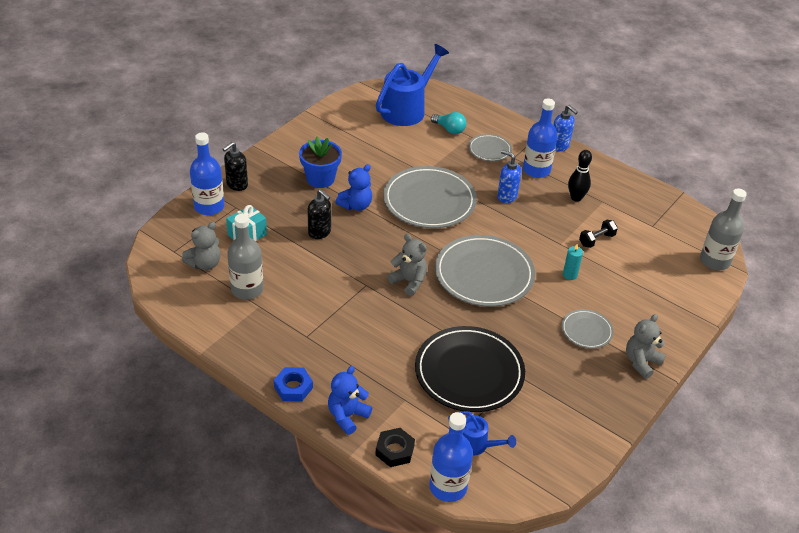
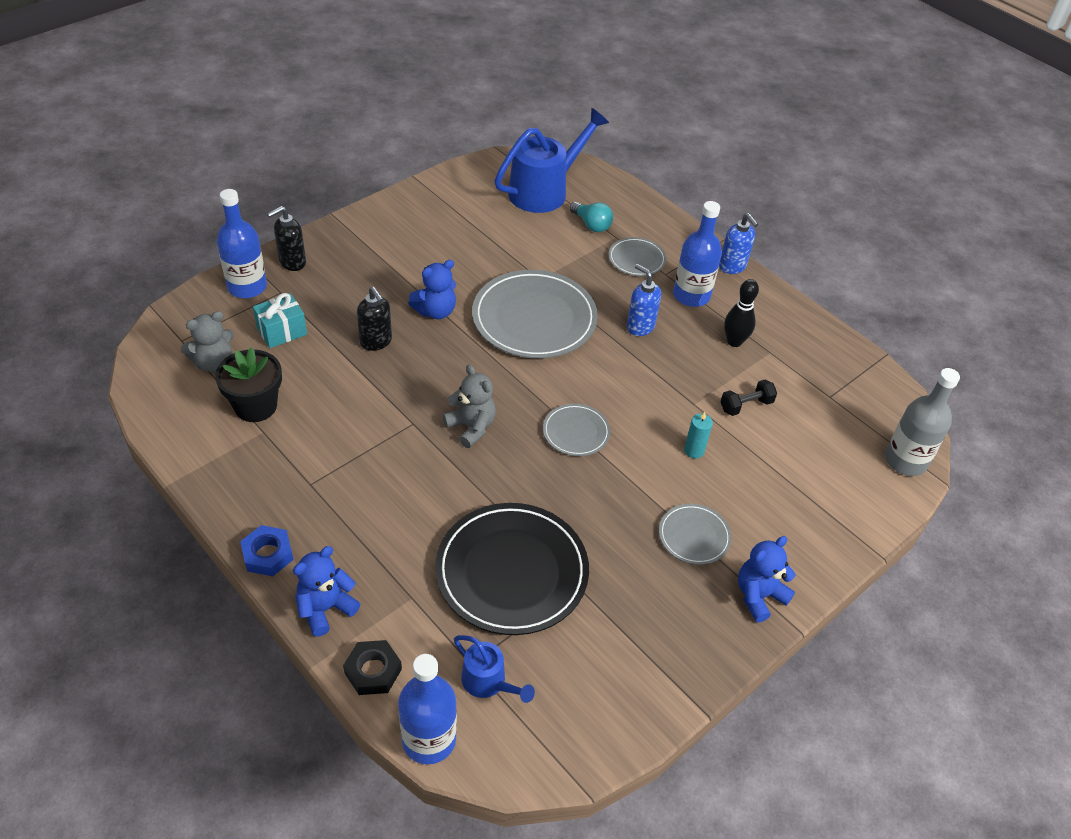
camera: 10 degrees right, 5 degrees up
grey bottle [227,214,264,300] -> black flower pot [215,347,282,422]
blue flower pot [299,137,342,188] -> none
grey plate [435,235,535,307] -> grey plate [543,404,610,456], size x0.49
grey teddy bear [626,314,666,379] -> blue teddy bear [738,536,795,622]

